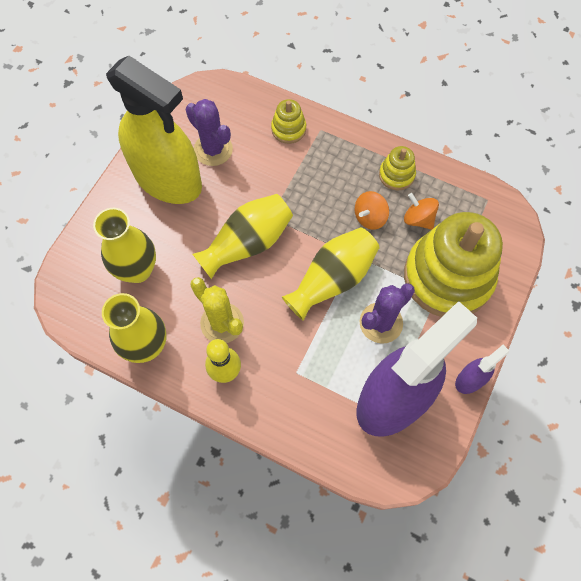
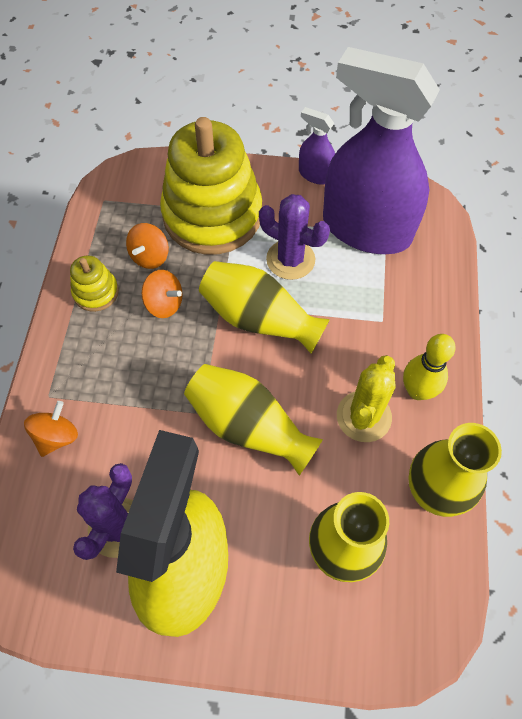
camera: 110 degrees left, 5 degrees down
yellow stacking toy [271,99,306,144] -> orange spinning top [24,401,78,457]

